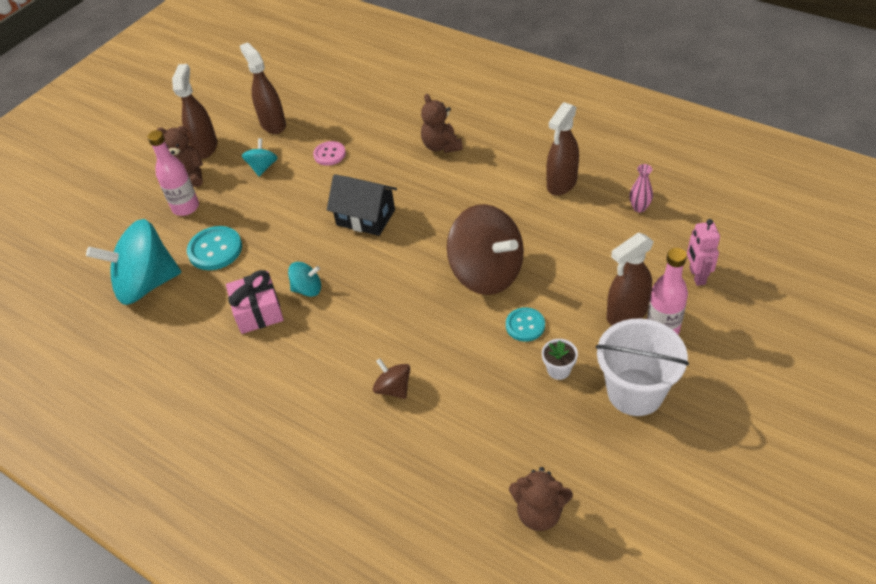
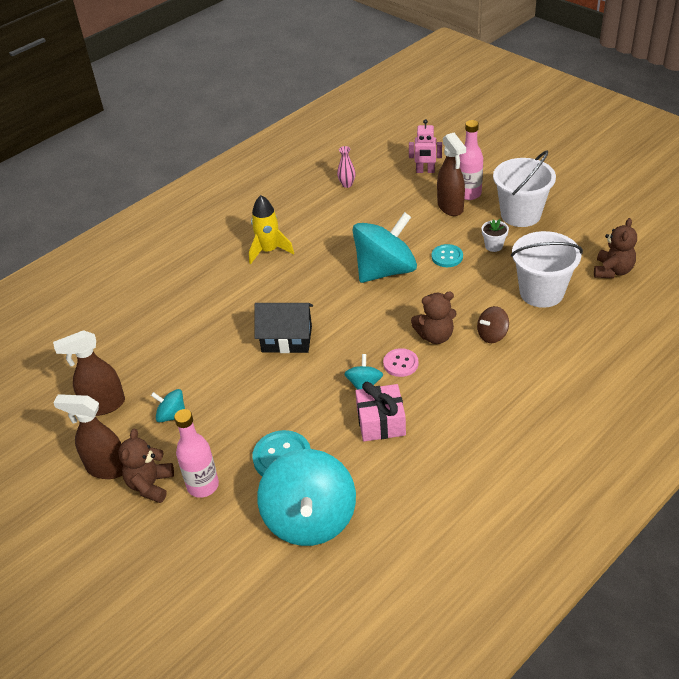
camera: 80 degrees left, 5 degrees down
pink button [313,141,346,166] -> pink button moved to [383,348,418,377]
black house [327,174,397,236] -> black house turned 60 degrees clockwise [255,303,313,353]
brown teddy bear [421,94,463,153] -> brown teddy bear moved to [411,292,457,344]
brown spinning top [447,204,524,295] -> turquoise spinning top [352,212,417,283]
brown spray bottle [546,102,579,196] -> none
none -> yellow rocket [249,195,294,264]
none -> white bucket [511,231,583,308]

